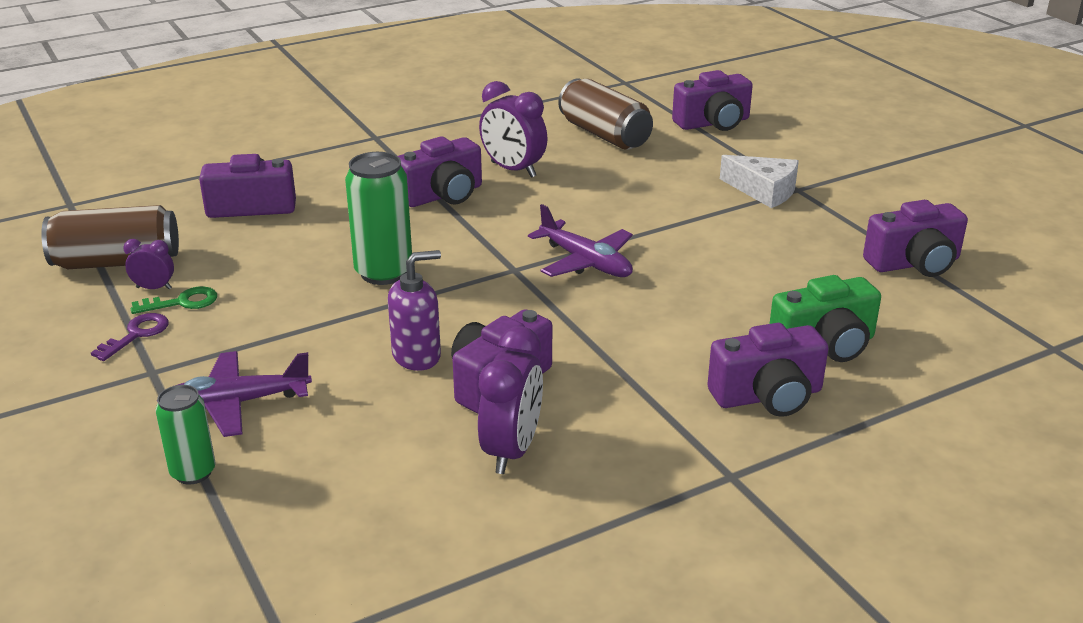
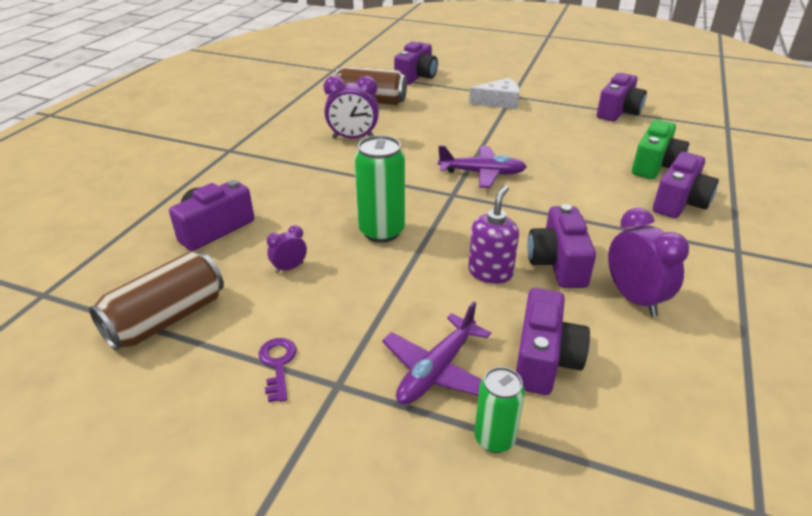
camera: 40 degrees left, 5 degrees up
purple clock [123,239,174,290] -> purple clock moved to [267,225,307,274]
green key [131,286,217,314] -> none
purple camera [398,136,482,207] -> purple camera moved to [516,288,590,395]

